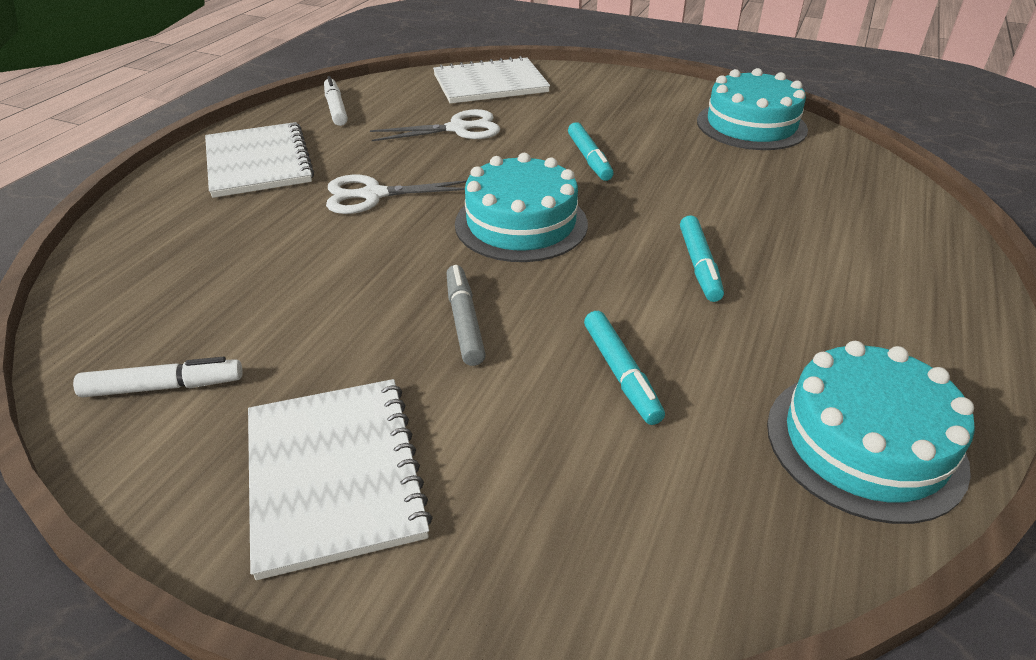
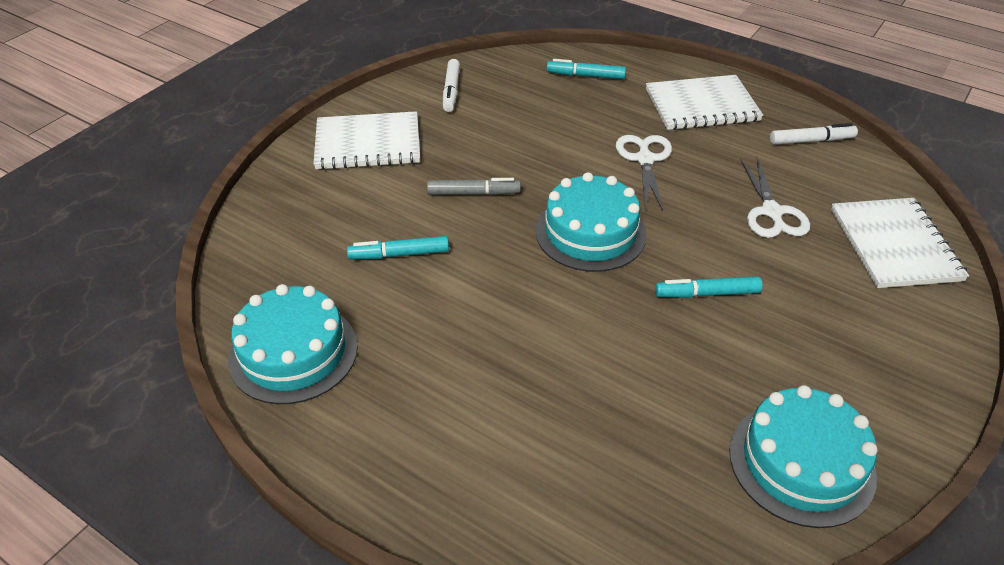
camera: 100 degrees right, 5 degrees up
turquoise marker [680,215,724,302] -> turquoise marker moved to [546,59,626,79]

